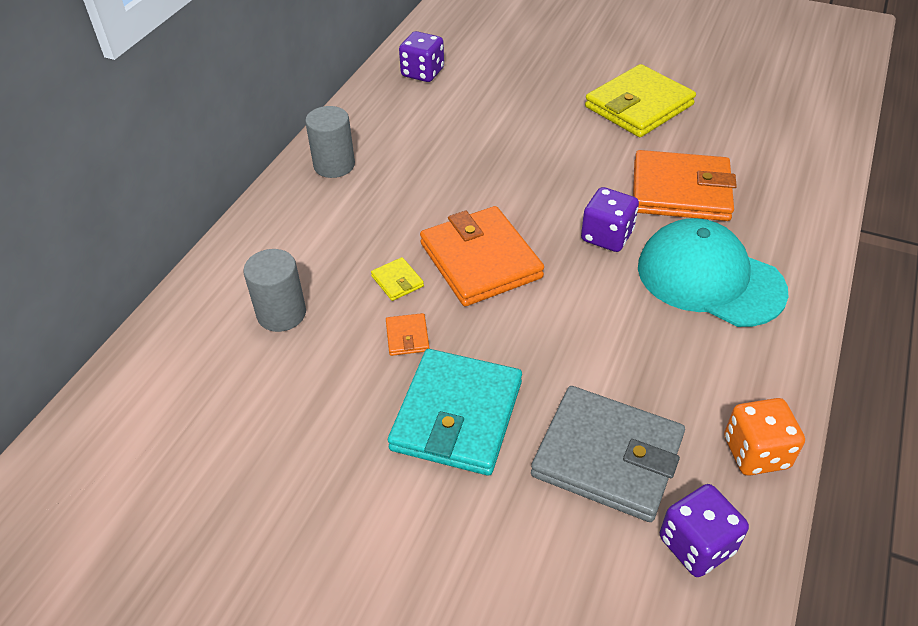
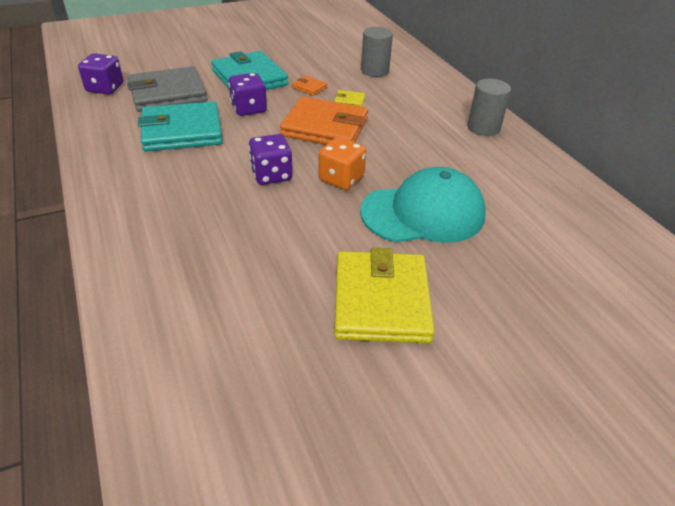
camera: 130 degrees right, 5 degrees down
purple dice [399,31,444,82] -> purple dice moved to [229,73,267,116]
orange wallet [633,150,737,221] -> none
turquoise cap [638,218,789,327] -> turquoise cap moved to [360,167,486,243]
orange dice [724,398,805,476] -> orange dice moved to [318,137,366,190]
none -> turquoise wallet [138,102,223,151]

